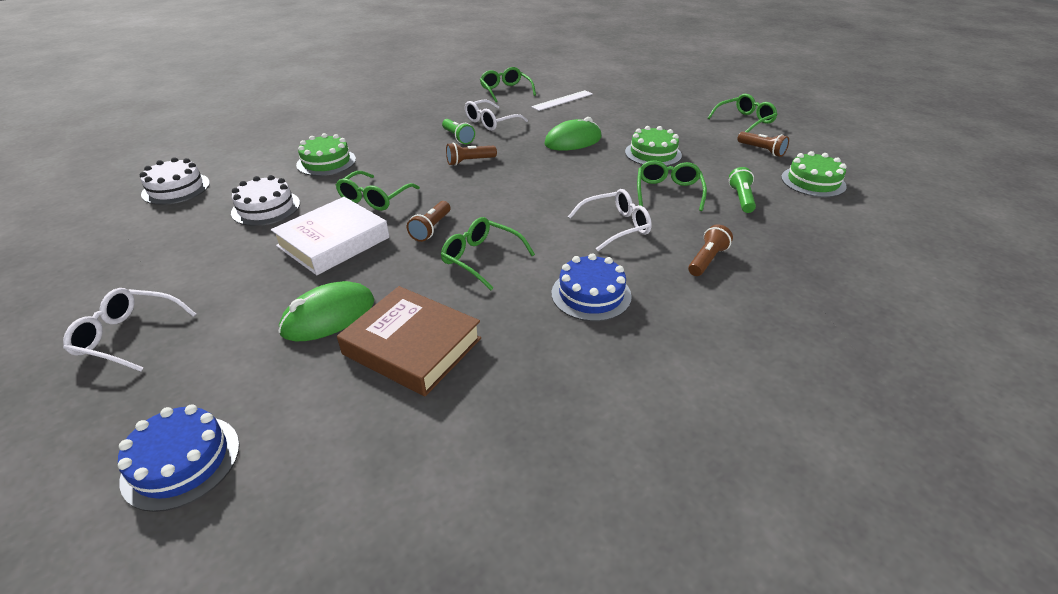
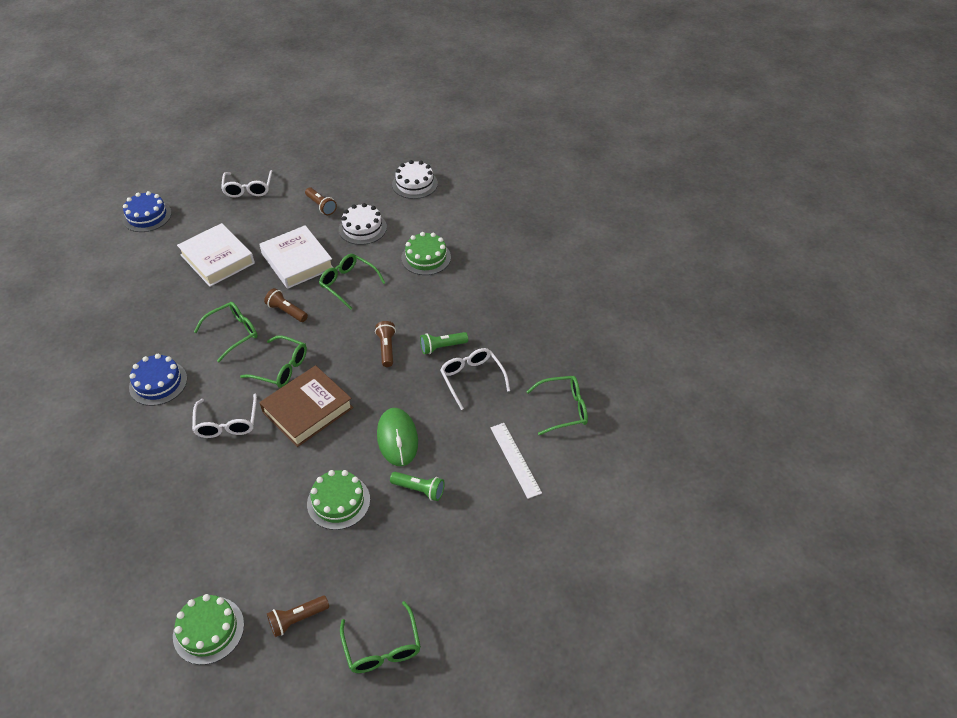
camera: 105 degrees right, 10 degrees up
white glasses [63,288,196,372] -> white glasses turned 150 degrees clockwise [221,170,273,197]
green mouse [278,281,374,341] -> white book [177,223,255,287]
brown book [337,286,481,396] -> brown book moved to [259,365,353,447]
green glasses [637,160,707,211] -> green glasses moved to [240,335,307,388]
brown flashlight [688,224,733,276] -> brown flashlight moved to [305,187,337,215]
green flashlight [729,167,756,213] -> green flashlight moved to [390,472,445,501]

